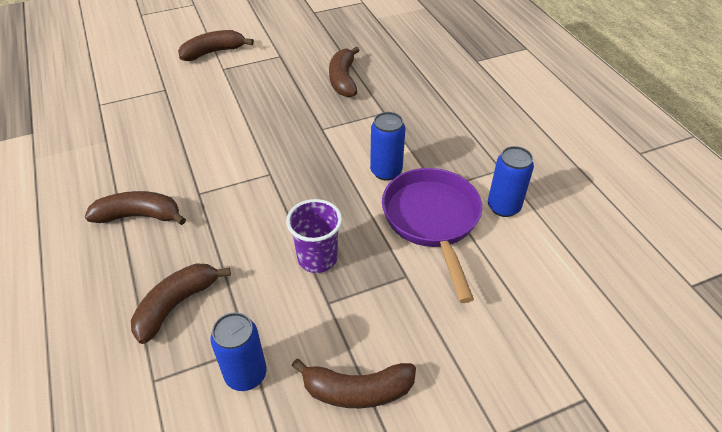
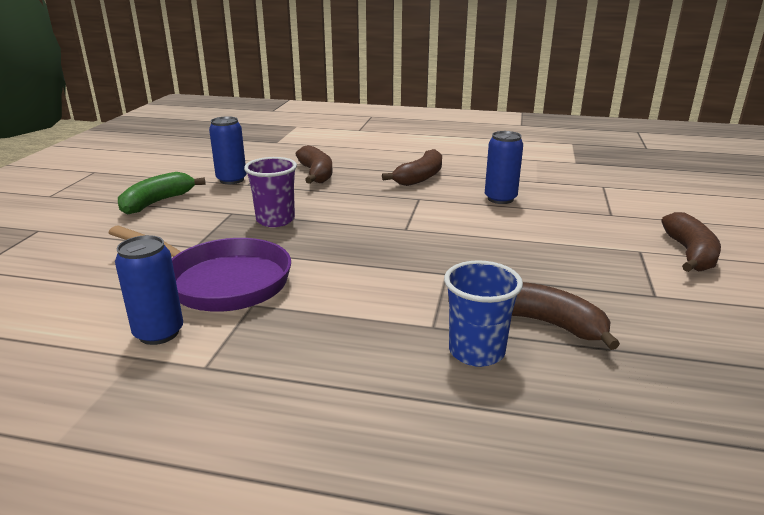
camera: 125 degrees right, 20 degrees down
brown banana [292,359,416,408] -> green banana [118,172,206,215]
blue can [370,112,405,181] -> blue can moved to [485,131,523,204]
none -> blue cup [444,260,523,367]

